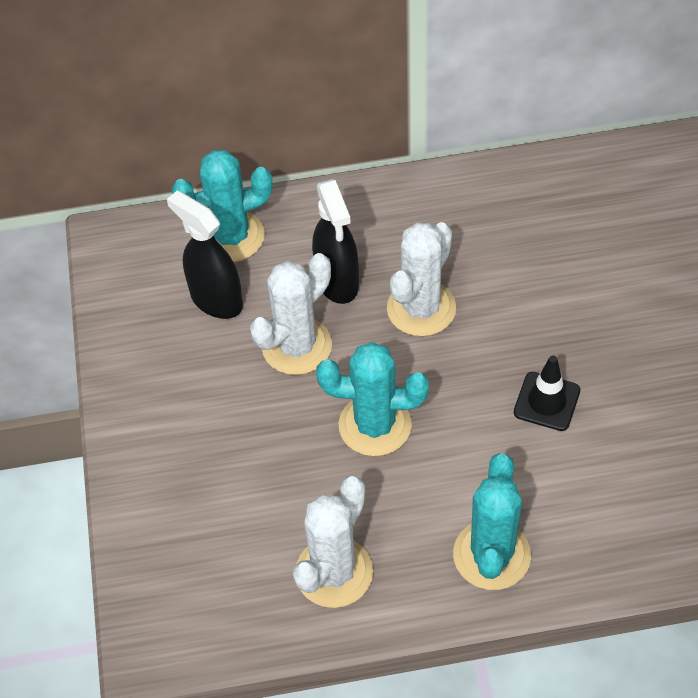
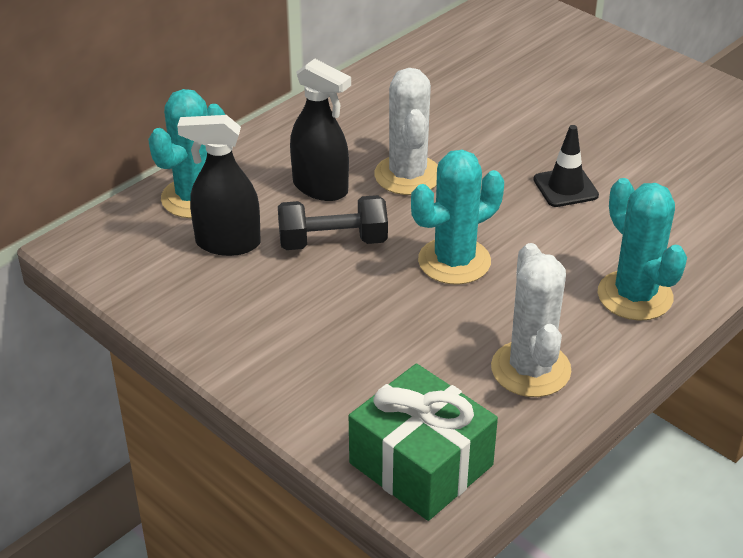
camera: 40 degrees left, 15 degrees down
white cactus [250,253,332,375] -> black dumbbell [278,195,388,250]
none -> green gift [349,363,498,521]

